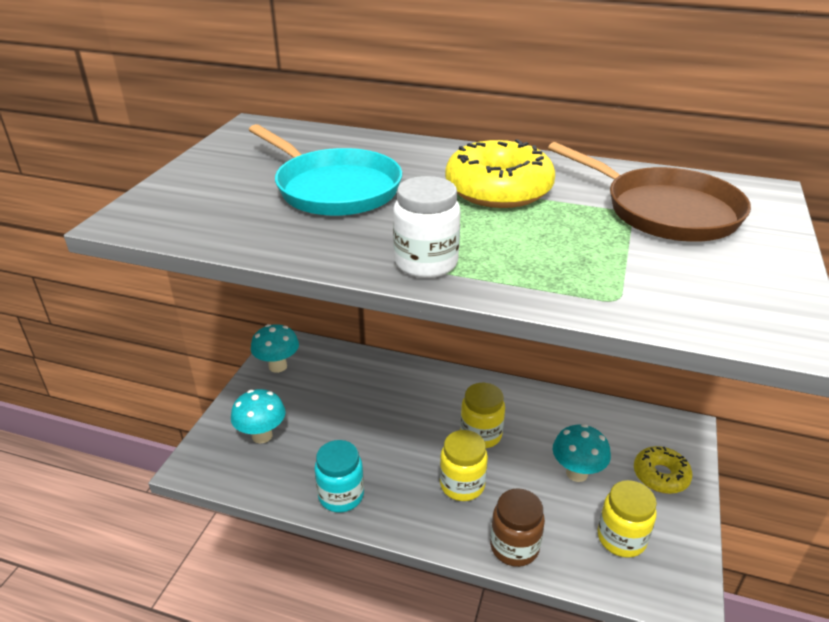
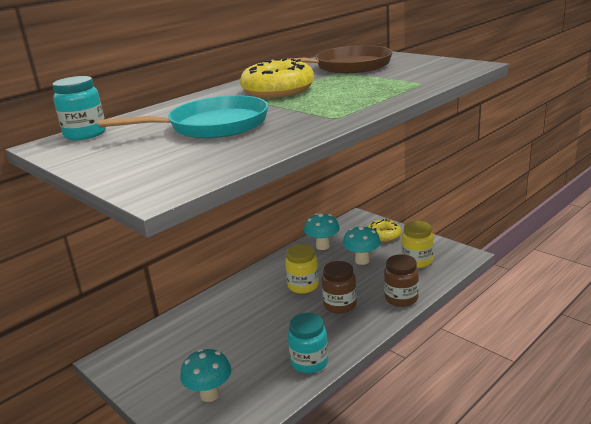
camera: 60 degrees left, 10 degrees down
turquoise mushroom [251,324,299,373] -> turquoise mushroom moved to [304,213,340,250]
white jar [393,176,460,278] -> none
yellow jar [440,430,488,501] -> brown jar [322,261,357,314]
none -> turquoise jar [52,76,106,140]

